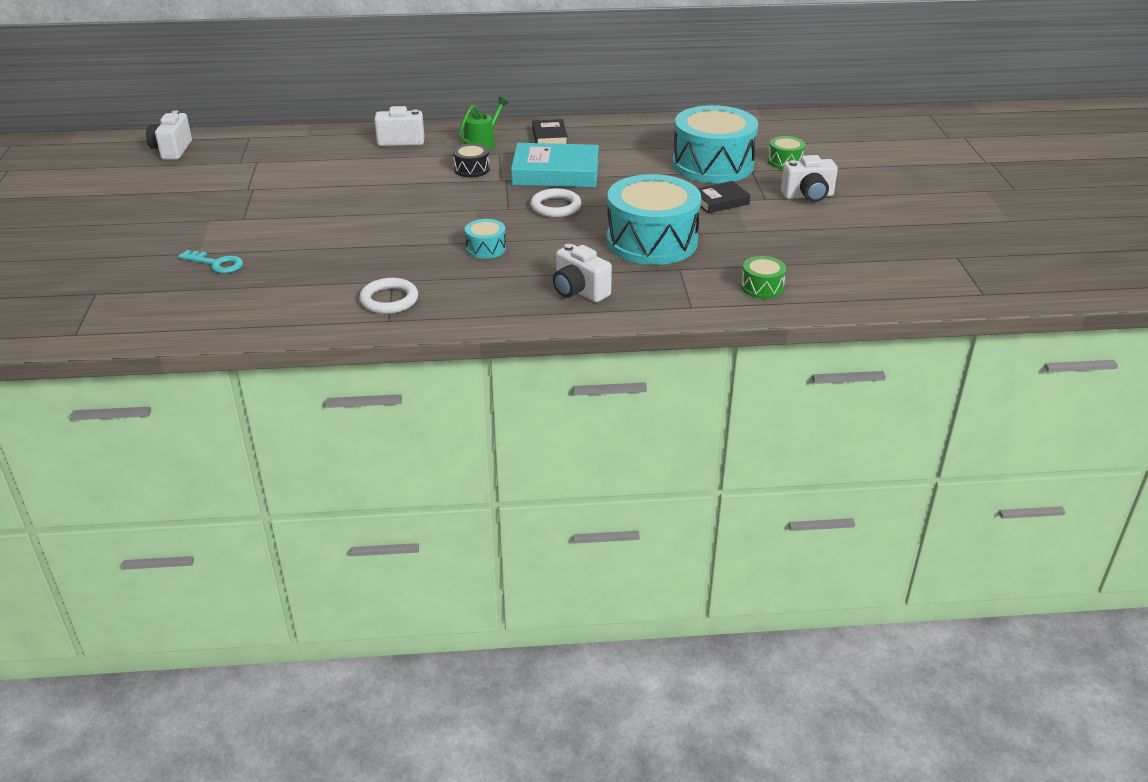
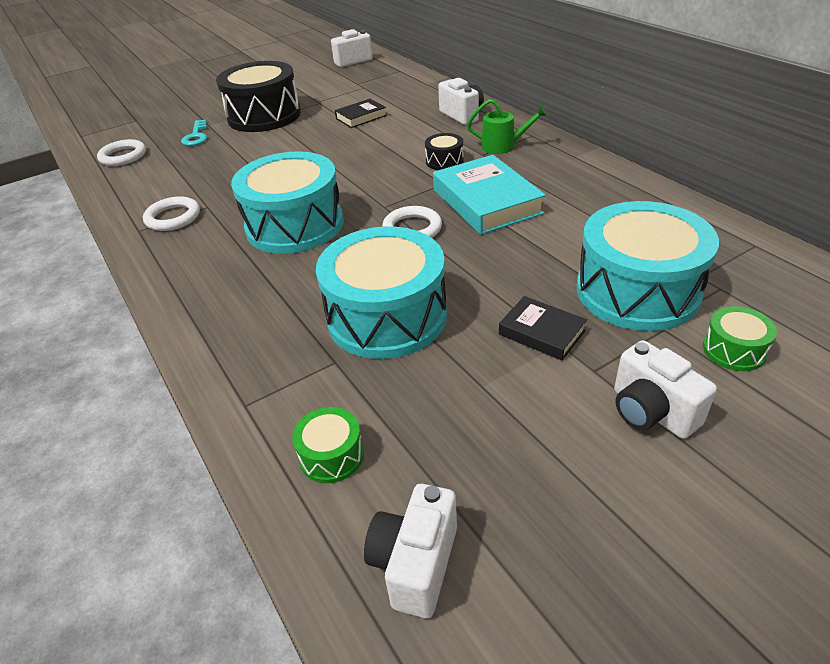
camera: 65 degrees right, 5 degrees up
turquoise drum [465,219,506,259] -> turquoise drum [231,151,344,254], size x2.30
black book [532,119,568,144] -> black book moved to [335,99,387,128]
white camera [553,244,612,302] -> white camera moved to [364,484,457,618]
none -> white ring [97,139,146,166]
none -> black drum [216,61,301,132]

